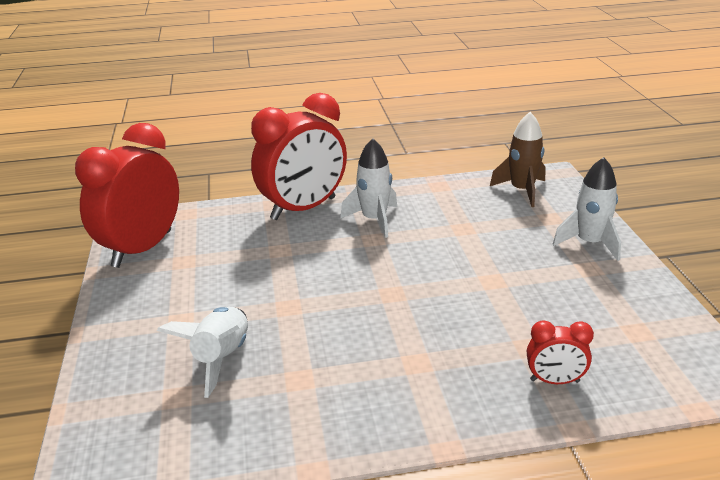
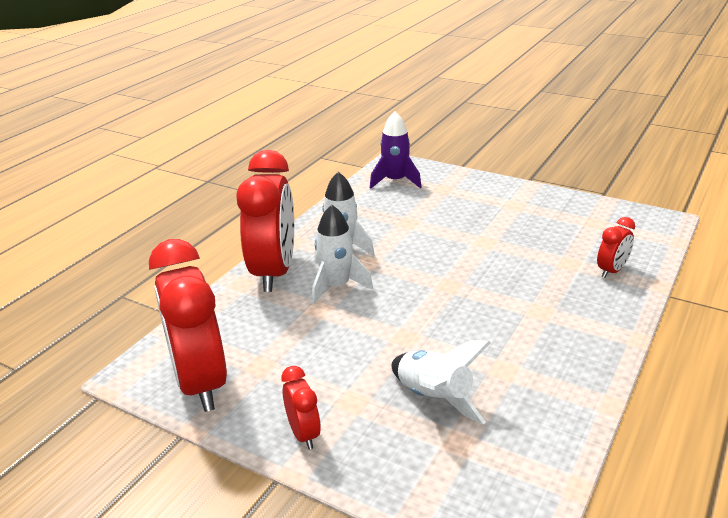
camera: 50 degrees left, 0 degrees up
brown rocket [490,112,546,207] -> purple rocket [370,111,421,189]
white rocket [553,157,621,261] -> white rocket moved to [312,204,373,305]
none -> red clock [281,366,321,449]

